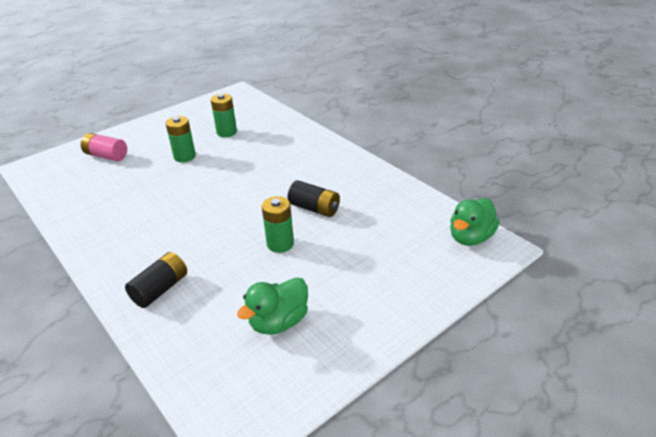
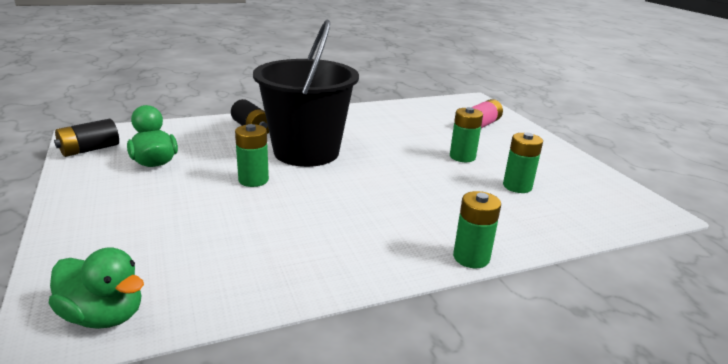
camera: 105 degrees right, 10 degrees down
black battery [287,180,340,217] -> black battery moved to [54,119,119,157]
green duck [450,198,500,246] -> green duck turned 150 degrees clockwise [49,247,144,329]
none -> black bucket [253,20,359,167]
none -> green battery [453,191,501,268]

